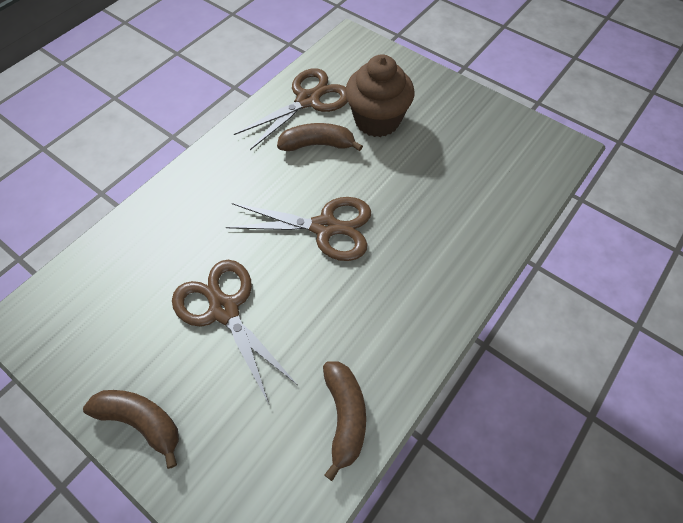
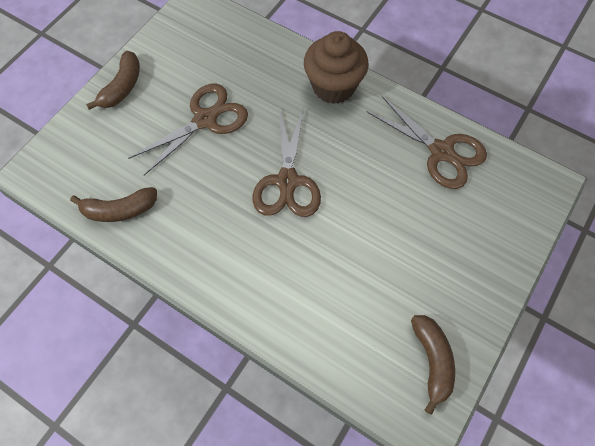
camera: 85 degrees right, 5 degrees up
brown banana [277,123,363,151] -> brown banana moved to [411,315,455,415]
brown cupcake [345,54,415,137] -> brown cupcake moved to [304,31,369,104]

